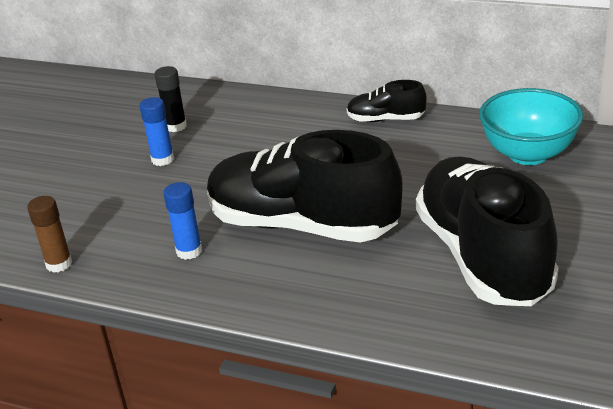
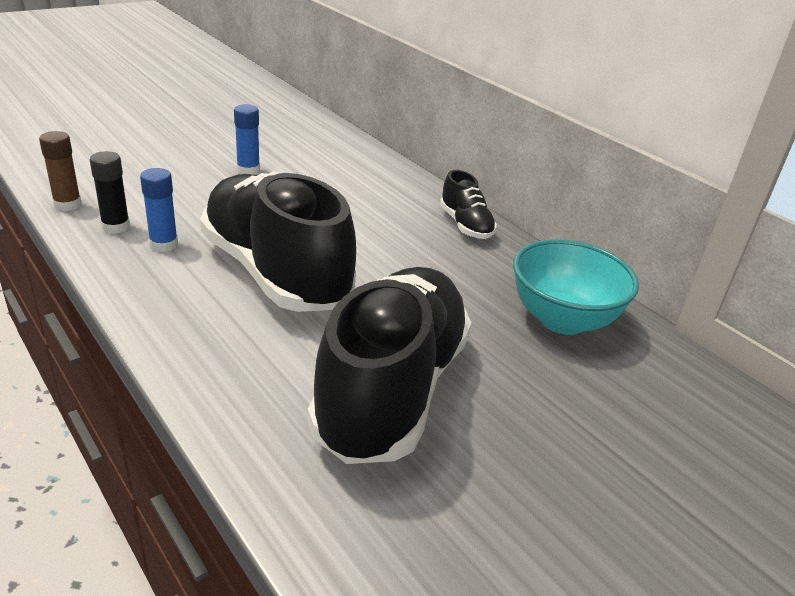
camera: 25 degrees right, 0 degrees up
black glue stick [154,66,187,132] -> black glue stick moved to [90,151,130,234]
black shoe [347,80,427,122] -> black shoe turned 150 degrees counterclockwise [440,170,497,239]

